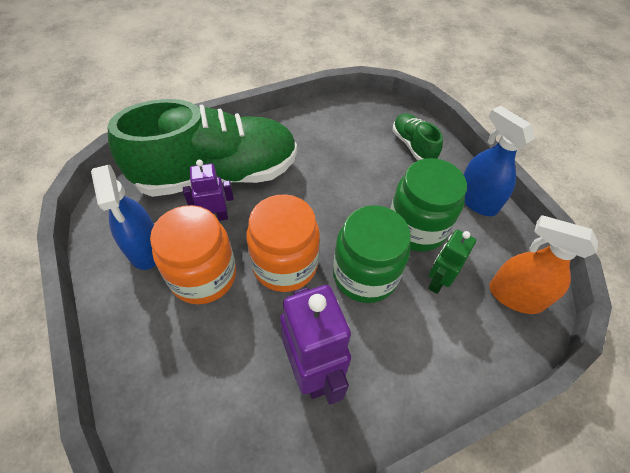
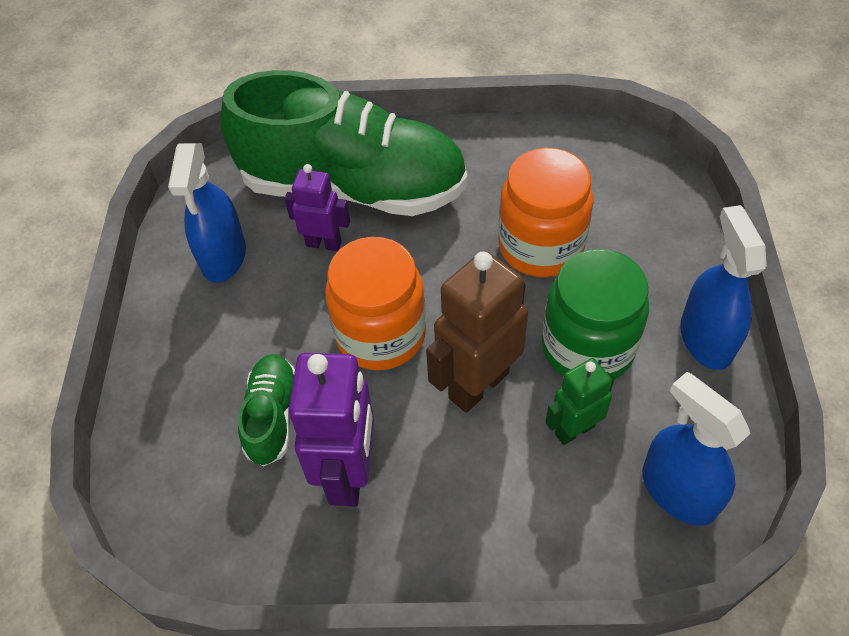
camera: 30 degrees right, 0 degrees up
orange jar [150,205,236,304] -> orange jar moved to [498,148,593,277]
green jar [333,205,411,303] -> brown robot [426,251,528,413]
green shoe [392,113,443,160] -> green shoe moved to [238,354,295,466]
orange spray bottle [489,215,598,314] -> blue spray bottle [642,372,750,526]

